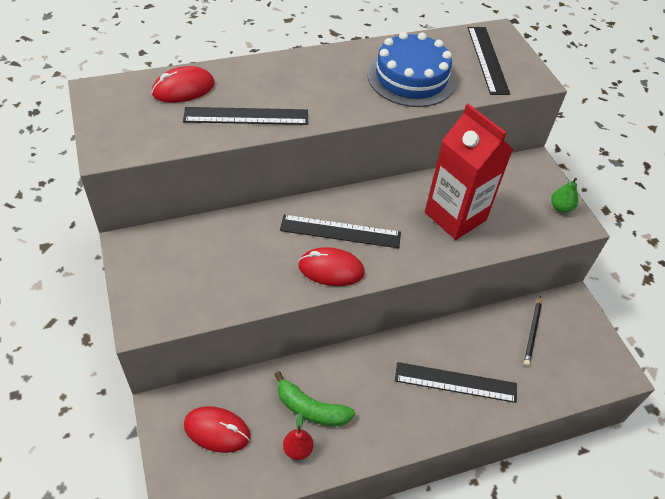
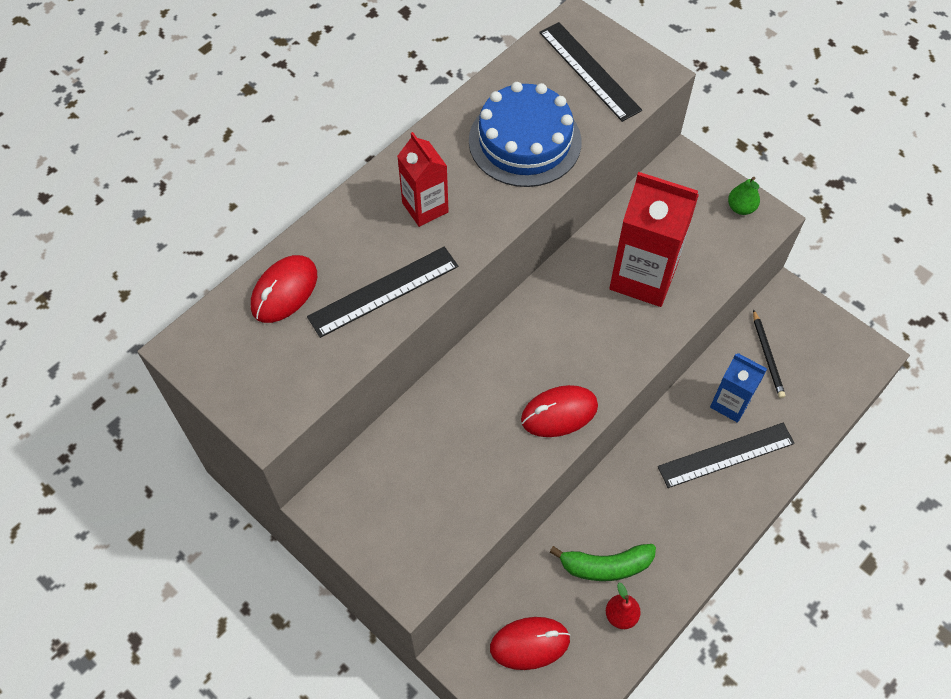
camera: 25 degrees left, 10 degrees up
black ruler [280,215,401,248] -> none
none -> red carton [397,132,449,227]
none -> blue carton [710,353,767,423]

